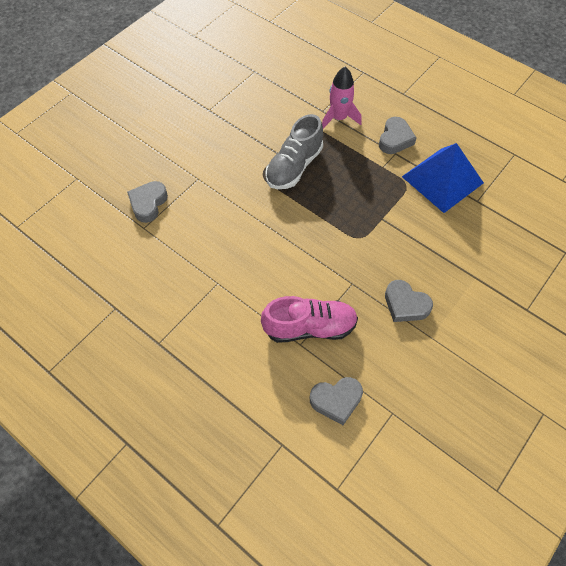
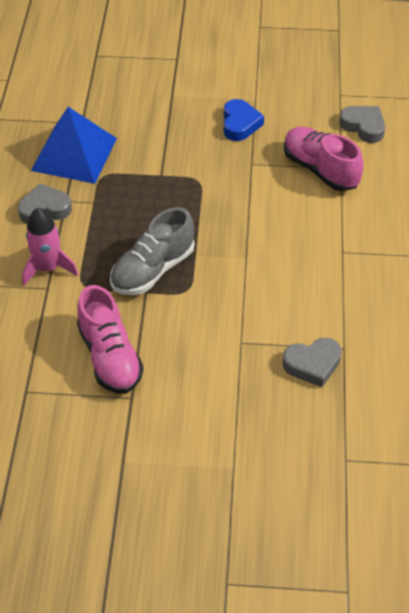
camera: 125 degrees left, 10 degrees down
grey shoe [265,114,323,189] -> grey shoe turned 135 degrees clockwise [110,207,194,295]
grey heart [385,280,433,322] -> blue heart [224,99,264,141]
none -> pink shoe [77,285,143,394]

